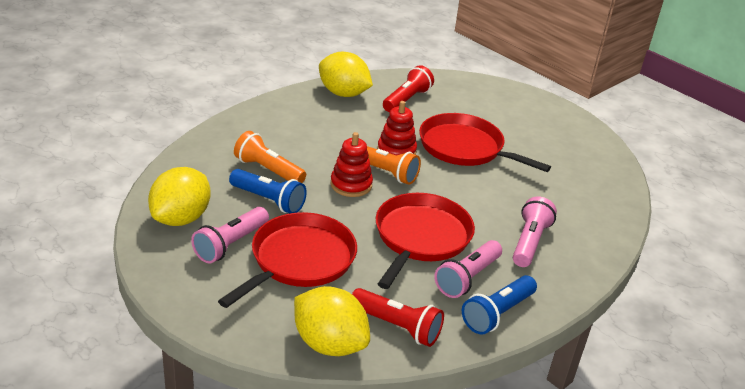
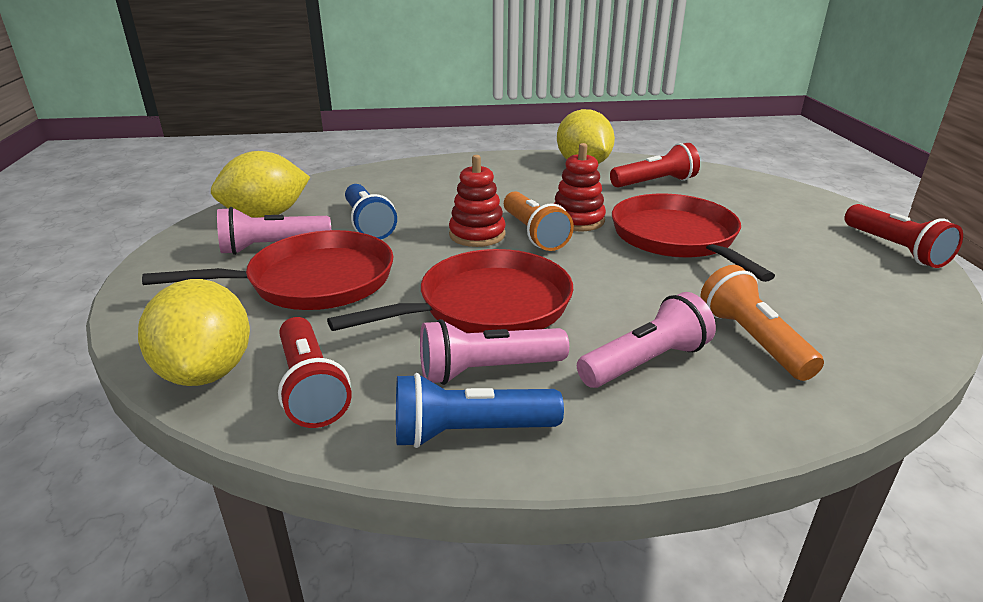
camera: 40 degrees right, 5 degrees down
orange flashlight [234,131,306,183] -> orange flashlight moved to [700,265,824,381]
none -> red flashlight [845,204,963,268]

